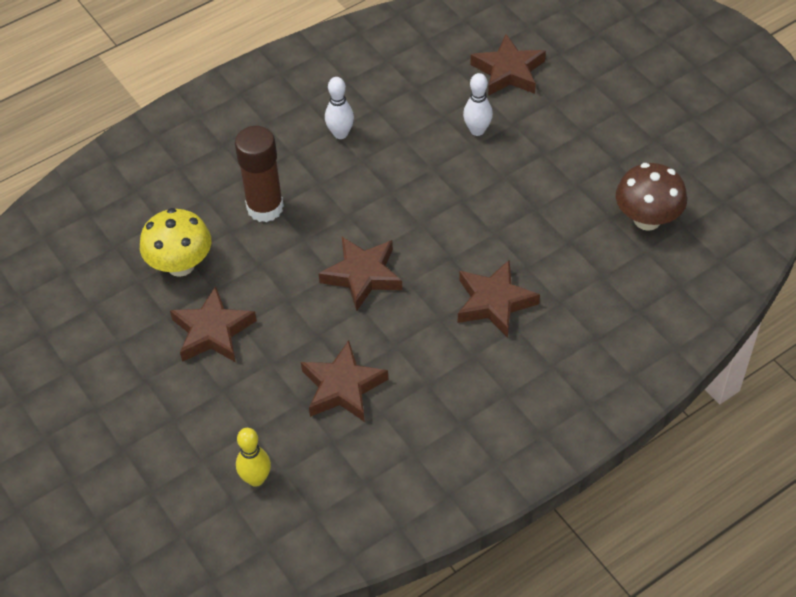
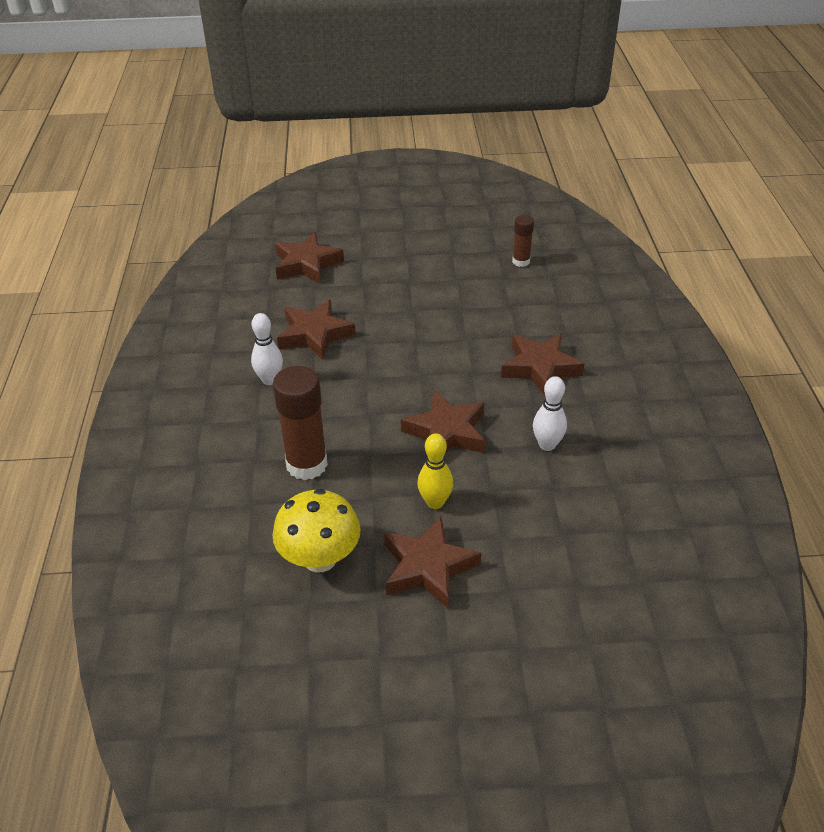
camera: 60 degrees left, 10 degrees down
yellow bowling pin [236,428,271,487] -> yellow bowling pin moved to [417,433,453,509]
brown star [301,340,388,422] -> brown star moved to [277,299,356,360]
white bowling pin [463,73,493,136] -> white bowling pin moved to [533,376,567,451]
brown mushroom [616,163,687,231] -> brown glue stick [512,215,534,267]

